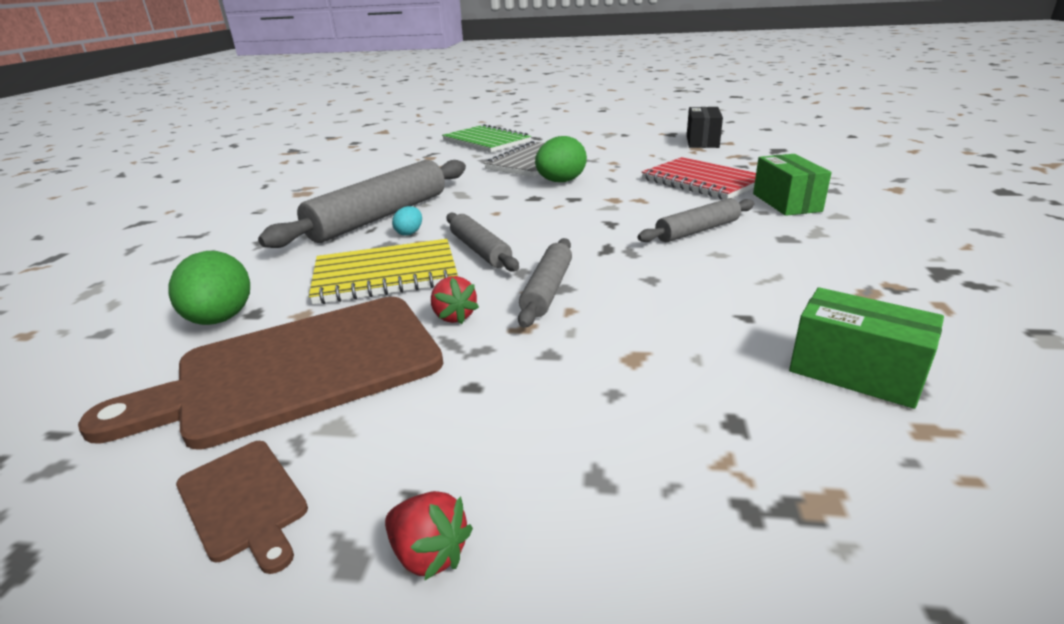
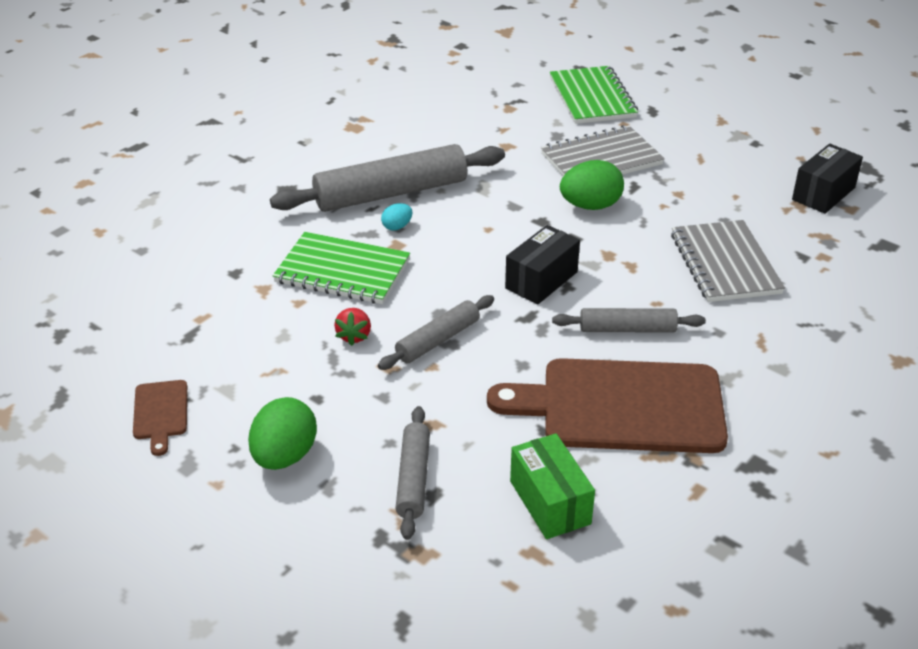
camera: 30 degrees right, 10 degrees up
brown cutting board [78,297,443,450] -> brown cutting board moved to [487,358,728,453]
green egg [168,251,250,325] -> green egg moved to [248,397,317,470]
yellow notebook [309,239,458,304] -> green notebook [273,232,410,304]
red strawberry [385,491,473,580] -> none
grey rolling pin [446,213,519,271] -> grey rolling pin moved to [395,406,430,540]
red notebook [642,157,756,199] -> grey notebook [671,220,785,302]
green box [753,154,832,216] -> none
none -> black box [505,225,580,304]

